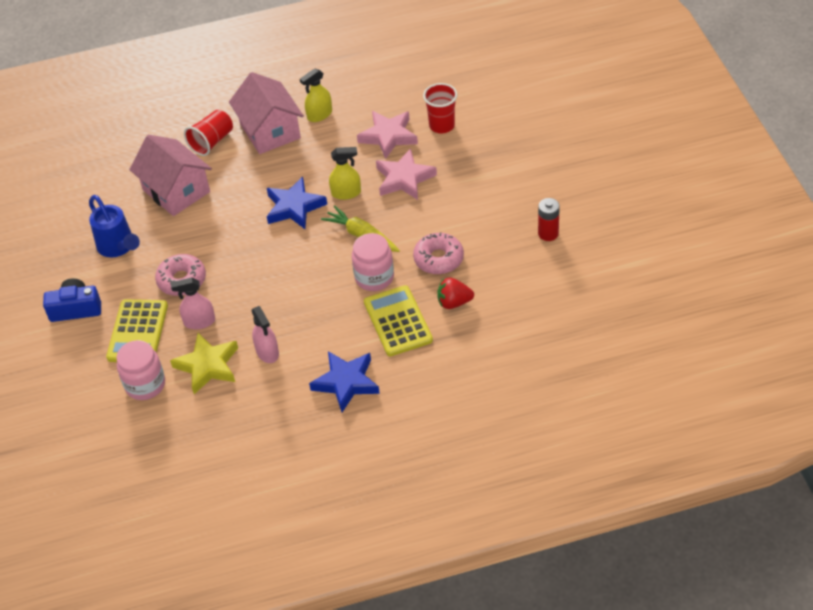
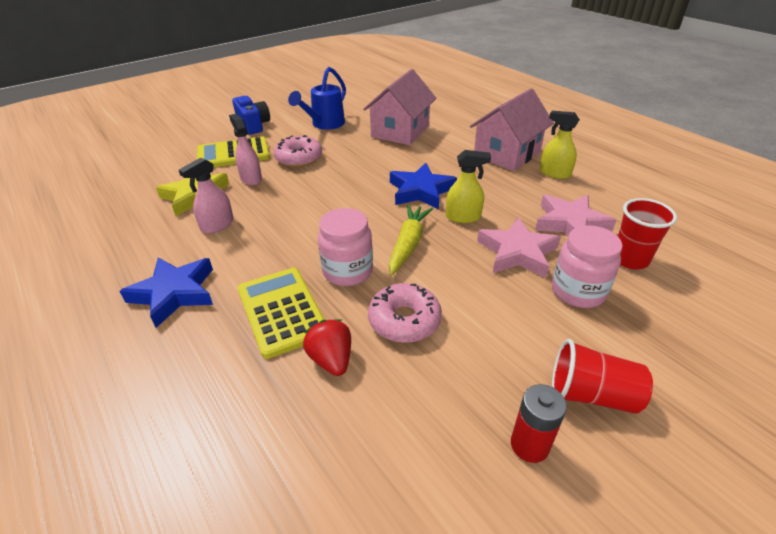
camera: 65 degrees right, 10 degrees down
pink jar [116,340,165,400] -> pink jar moved to [552,225,623,308]
red cup [184,110,233,156] -> red cup moved to [552,339,653,414]
yellow spray bottle [329,147,361,200] -> yellow spray bottle turned 60 degrees counterclockwise [446,150,491,223]
yellow calculator [364,285,433,356] -> yellow calculator turned 75 degrees counterclockwise [237,268,325,359]

